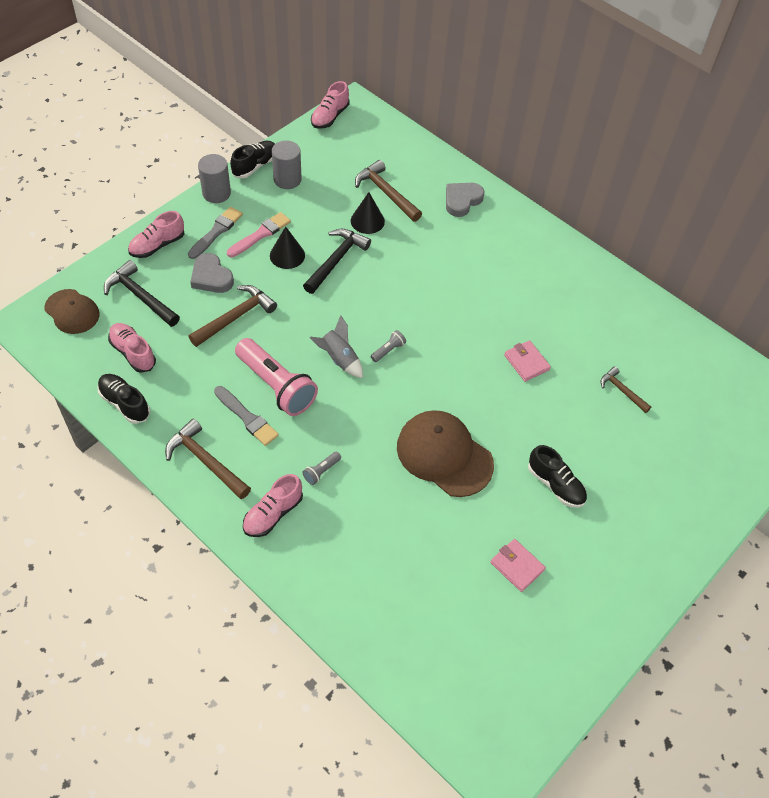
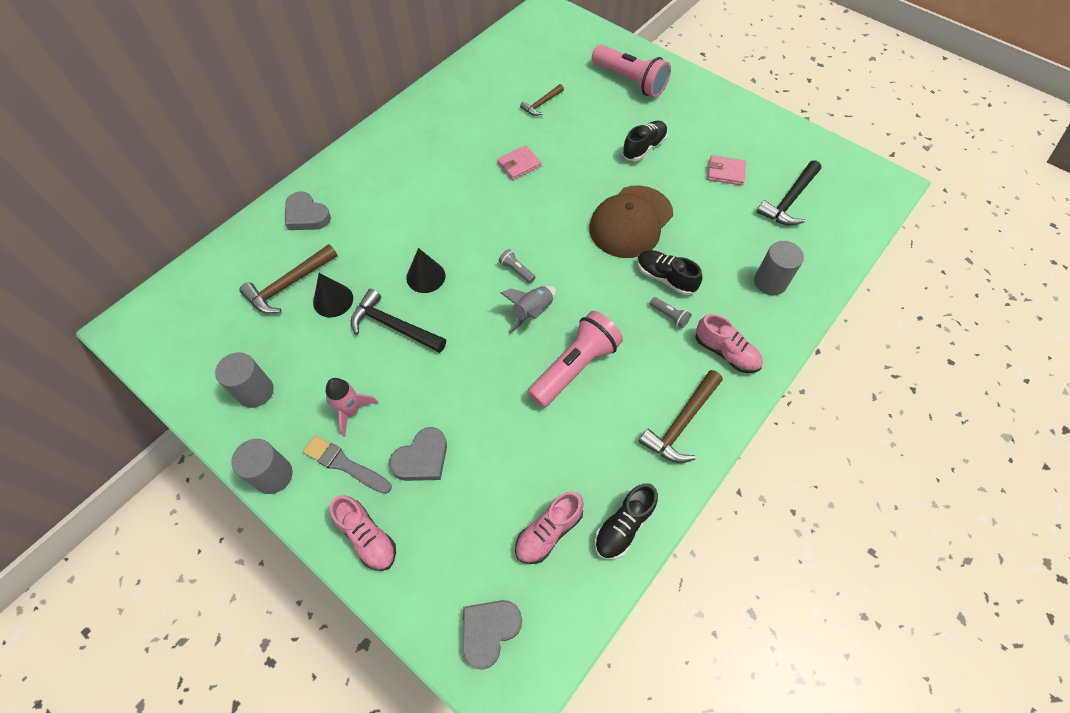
camera: 90 degrees left, 5 degrees up
brown cap [44,289,99,334] -> grey heart [462,600,522,670]
black hammer [104,260,180,327] -> black hammer moved to [757,160,821,226]
brown hammer [188,285,277,347] -> none
grey brush [214,386,279,446] -> none
pink brush [227,212,291,257] -> pink rocket [326,378,378,437]
black shoe [230,141,275,178] -> black shoe moved to [637,250,702,295]
black cone [270,227,305,269] -> black cone moved to [406,248,445,293]
pink shoe [311,81,350,129] -> none
pink wallet [490,539,546,592] -> pink wallet turned 60 degrees clockwise [707,155,746,186]
none -> pink flashlight [592,45,671,98]
none -> grey cylinder [754,241,804,295]

